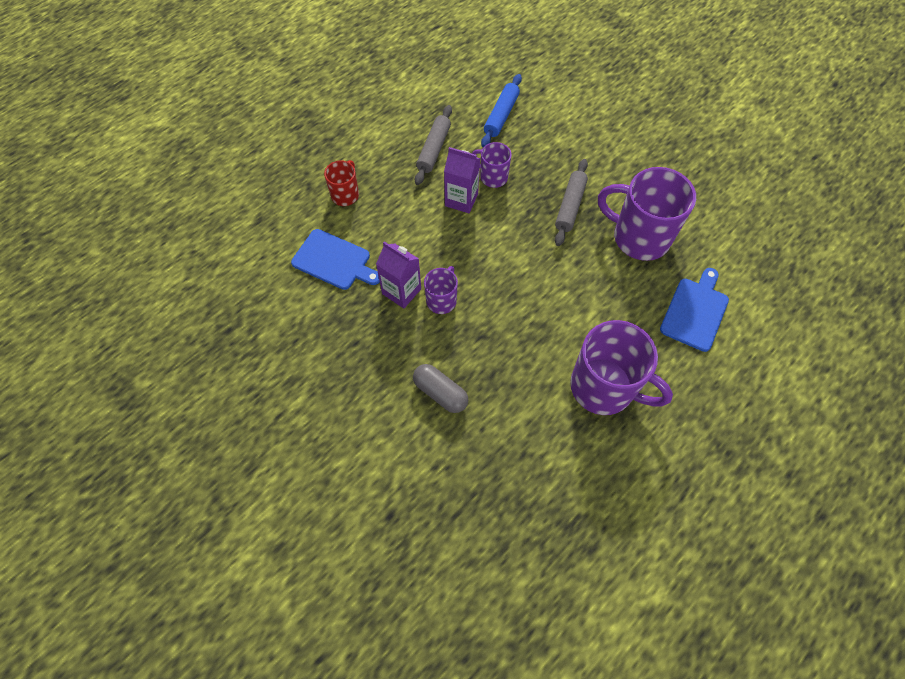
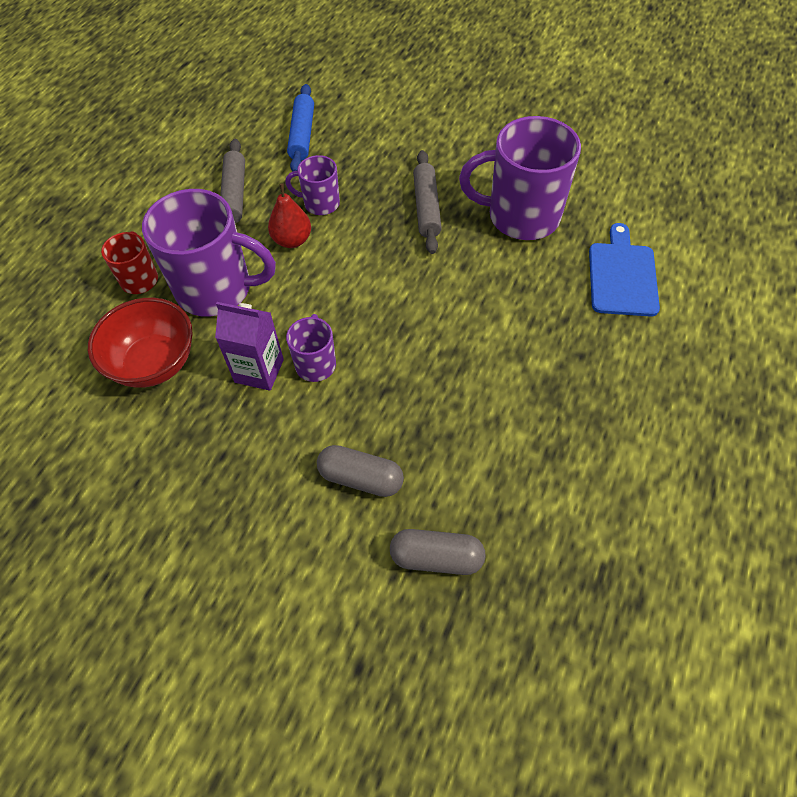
camera: 20 degrees left, 5 degrees down
blue cutting board [291,229,380,290] -> red bowl [88,298,193,388]
purple carton [444,147,480,213] -> red pear [268,184,311,248]
purple mug [570,320,673,415] -> purple mug moved to [142,189,276,317]
none -> grey capsule [390,529,486,575]

